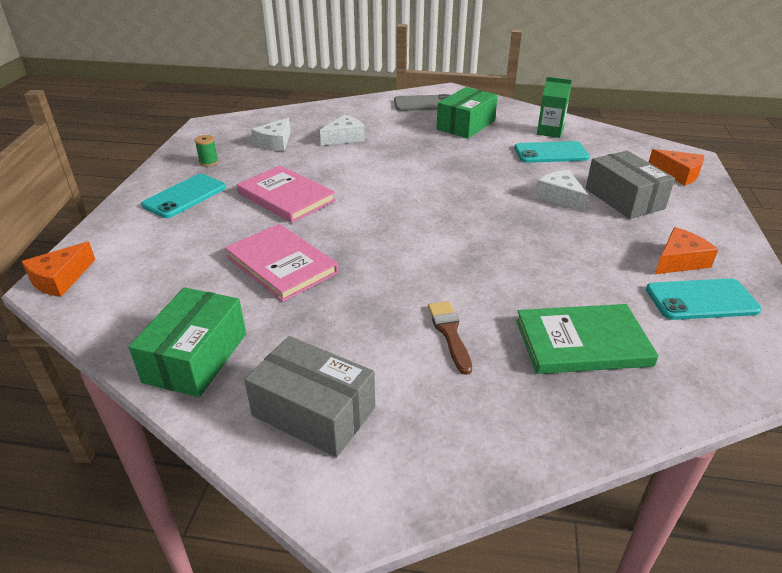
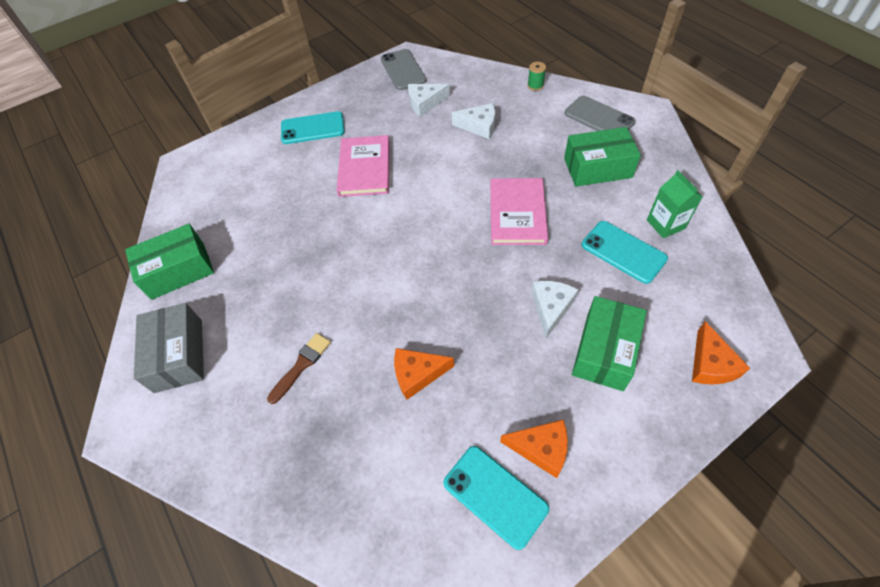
camera: 50 degrees right, 20 degrees up
orange cheese [21,242,96,297] -> orange cheese moved to [394,348,454,400]
green spool [195,135,218,166] -> green spool moved to [527,62,546,91]
pink book [225,224,339,302] -> pink book moved to [490,178,548,245]
green book [516,304,659,374] -> none
grey box [586,151,675,219] -> green box [572,296,647,391]
none -> grey phone [381,49,426,90]

